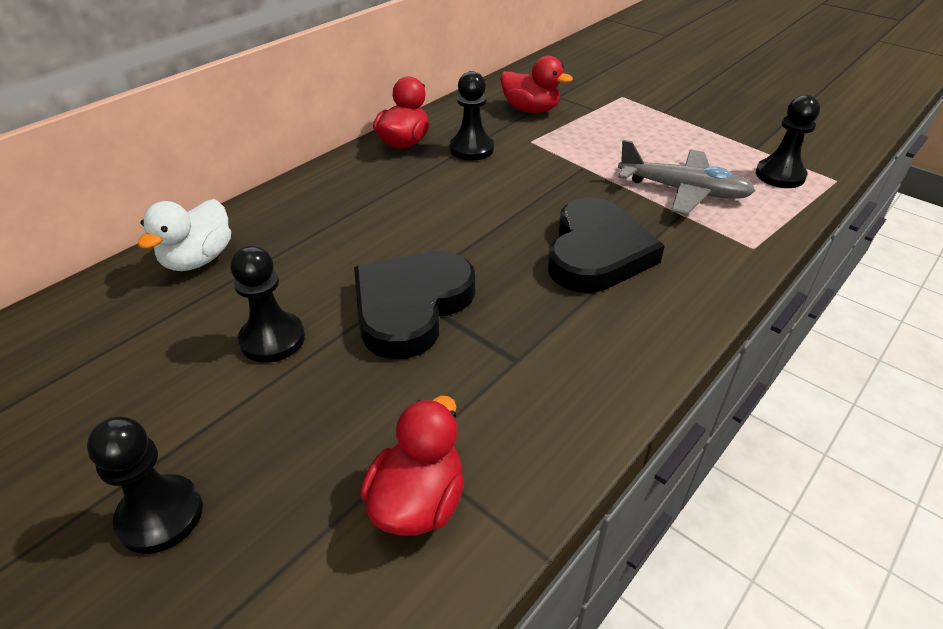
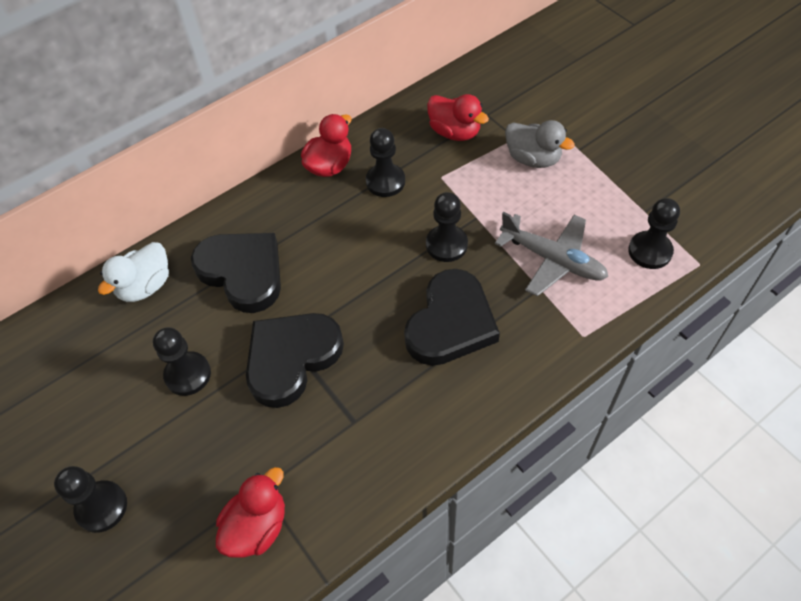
camera: 15 degrees right, 15 degrees up
none -> black heart [191,233,281,313]
none -> black pawn [426,192,468,262]
none -> grey duck [505,120,575,168]

